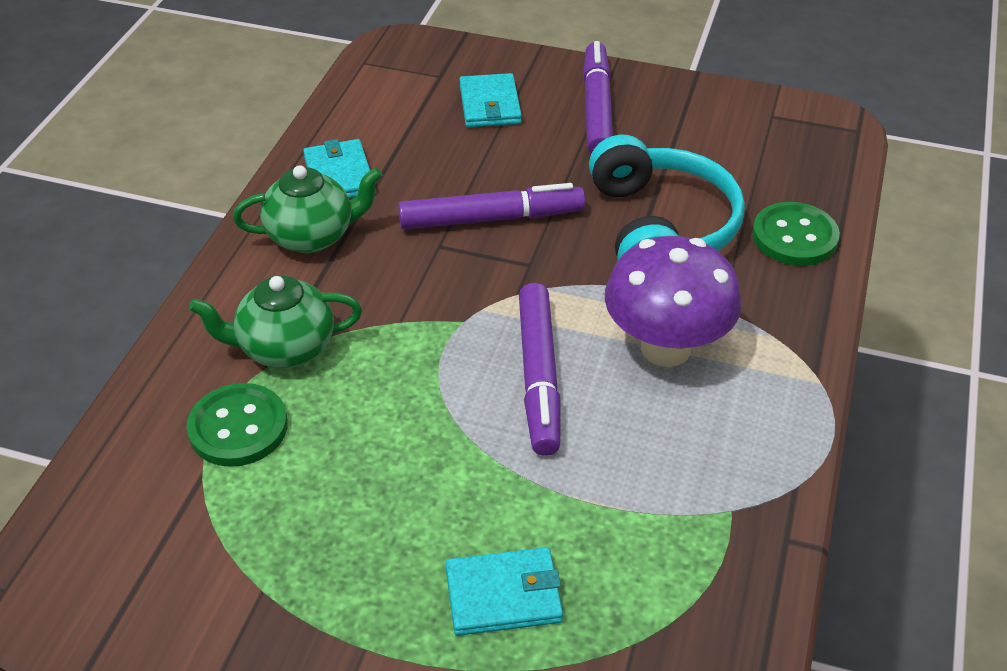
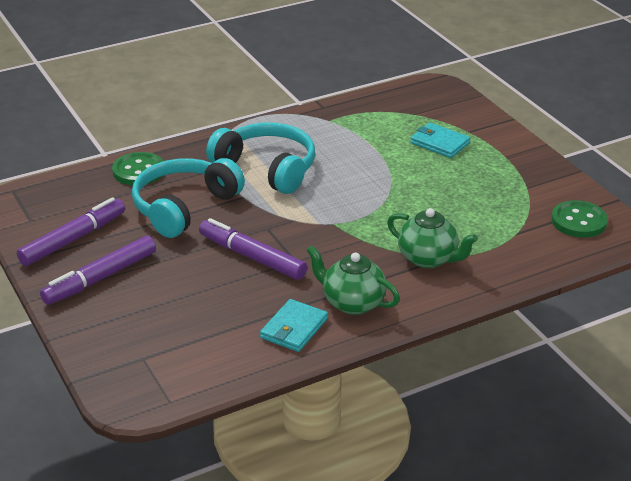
camera: 135 degrees left, 10 degrees down
green button [187,383,288,467] -> green button moved to [551,200,608,238]
turquoise wallet [459,73,522,127] -> none
purple marker [519,283,561,456] -> purple marker moved to [17,197,125,266]
purple mushroom [605,236,741,367] -> turquoise headphones [206,123,315,194]

